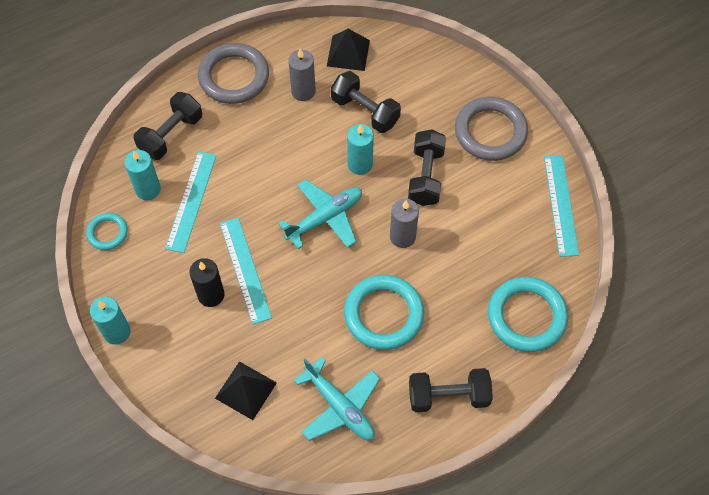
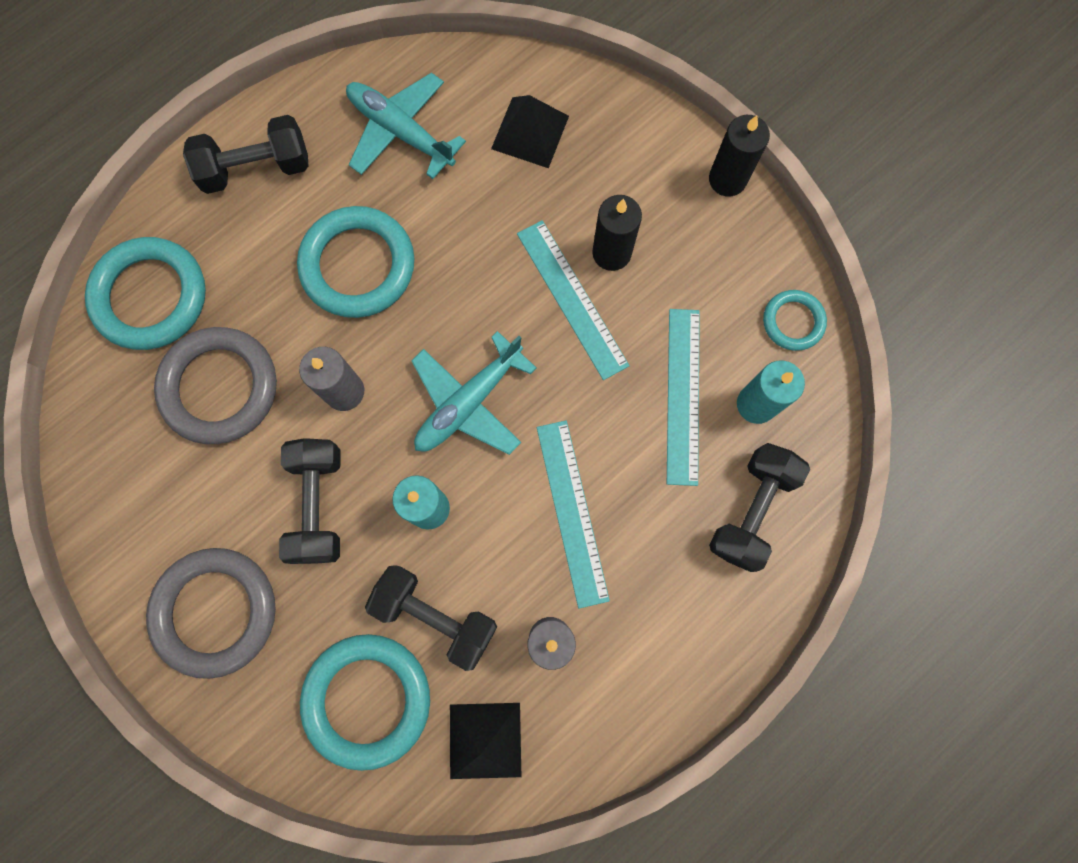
camera: 170 degrees right, 15 degrees up
turquoise candle [90,297,130,345] -> black candle [709,115,770,196]
grey ring [198,43,269,104] -> grey ring moved to [154,327,277,444]
turquoise ruler [544,155,579,257] -> turquoise ruler moved to [537,420,610,608]
none -> turquoise ring [300,634,430,771]

